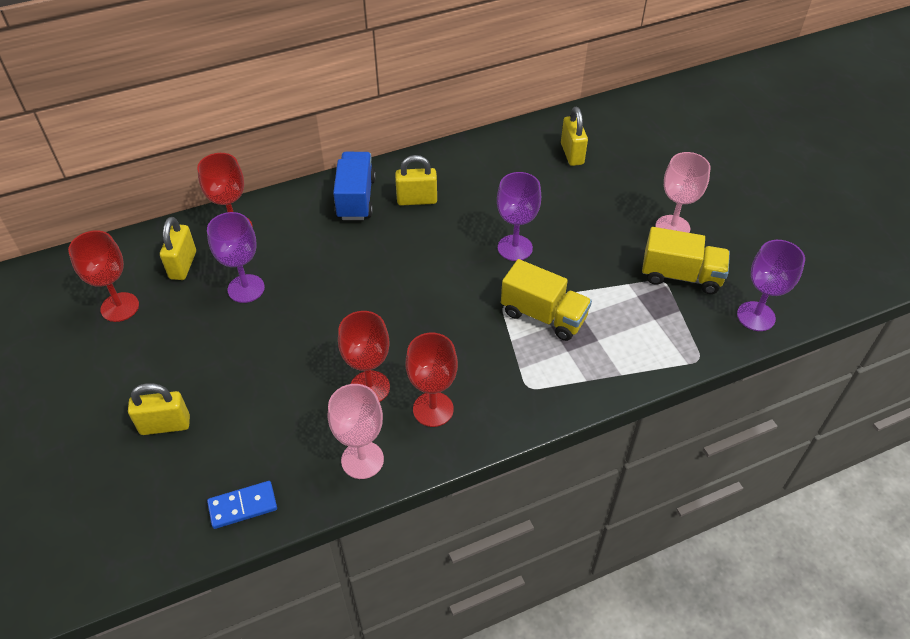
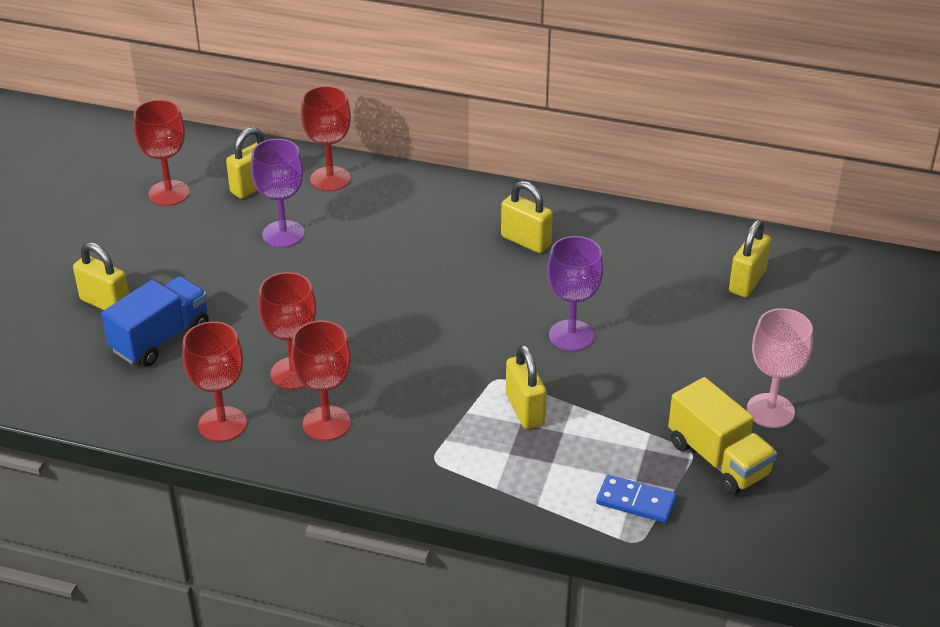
camera: 40 degrees right, 10 degrees down
blue domino [207,481,277,529] -> blue domino moved to [596,475,677,523]
pink goblet [328,384,384,479] -> red goblet [182,321,247,442]
blue truck [333,152,376,220] -> blue truck moved to [101,276,209,366]
yellow truck [501,259,592,341] -> yellow padlock [506,344,546,429]
purple goblet [737,240,805,331] -> none

